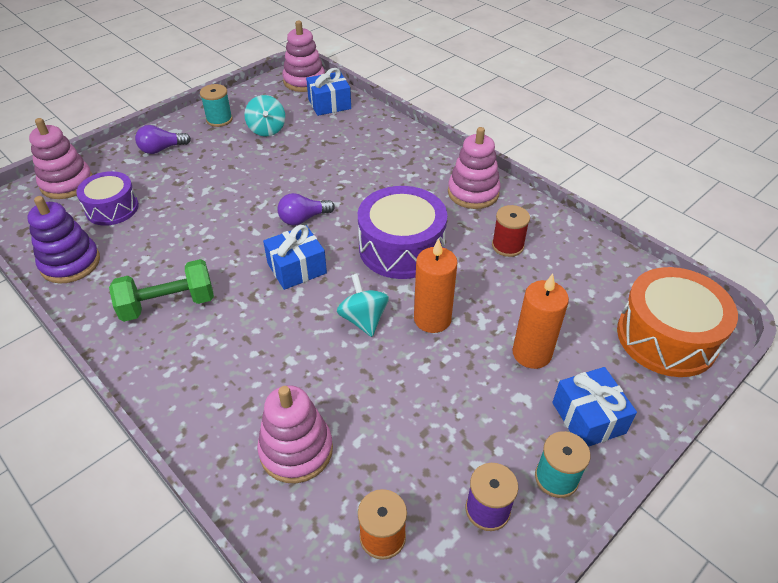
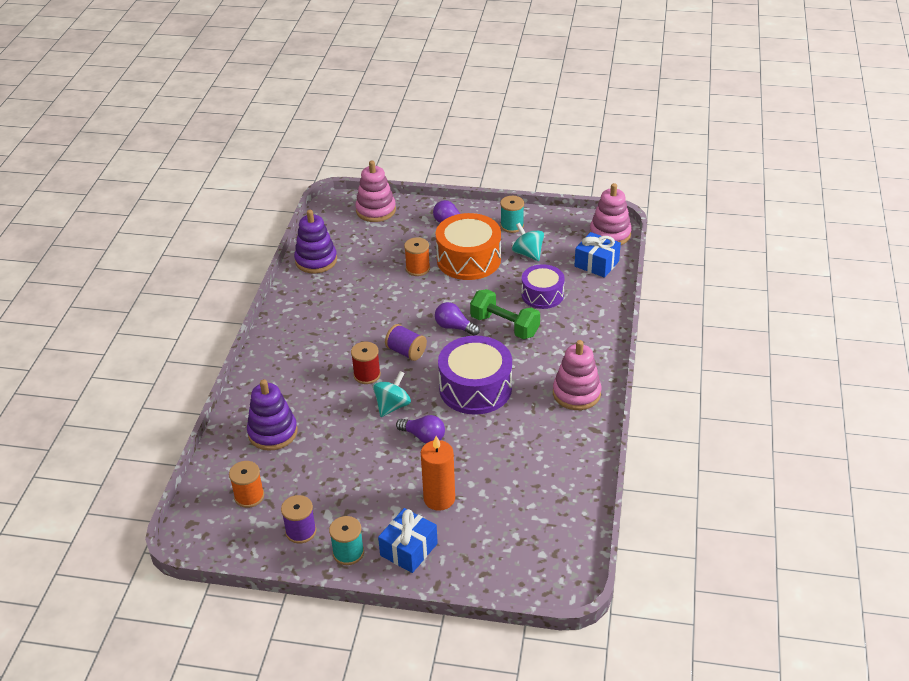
camera: 55 degrees right, 5 degrees down
purple drum [76,171,139,226] -> purple drum moved to [521,264,565,309]
green dumbbell [109,259,214,322] -> green dumbbell moved to [470,289,540,339]
turquoise spinning top [244,95,285,136] -> turquoise spinning top turned 105 degrees clockwise [512,223,544,261]
pink stacking toy [257,385,333,483] -> purple stacking toy [247,379,297,451]
blue gift [263,225,327,290] -> purple spool [385,324,427,361]
orange candle [414,238,458,333] -> purple light bulb [396,415,445,444]
red spool [492,205,530,257] -> red spool moved to [351,342,381,384]
orange drum [617,267,738,377] -> orange drum moved to [436,213,501,280]
none -> orange spool [404,237,430,276]

